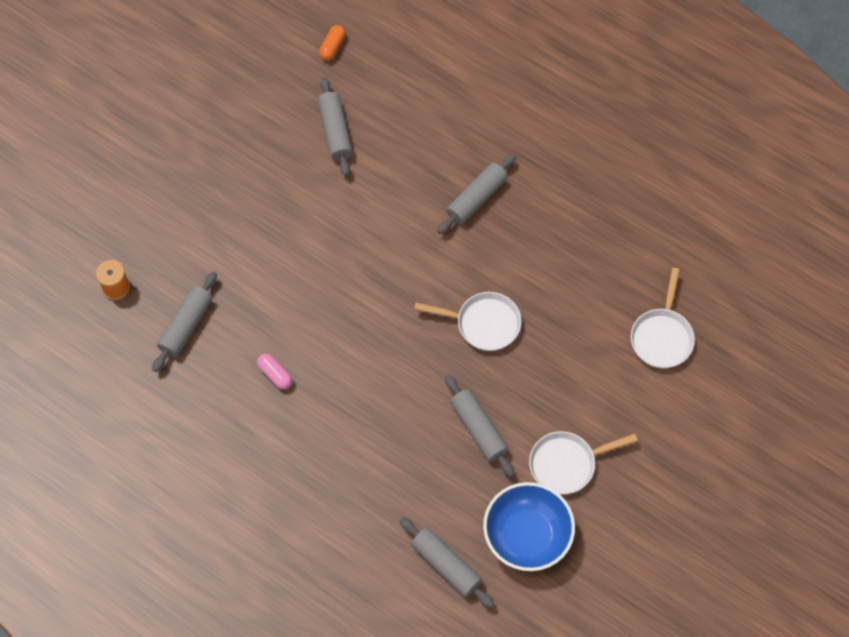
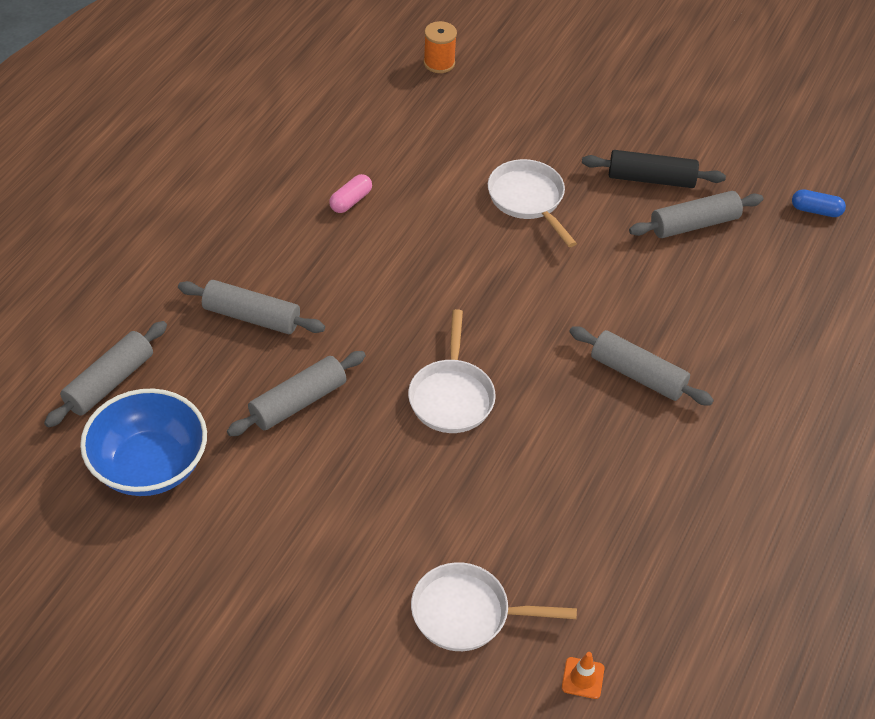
camera: 80 degrees right, 15 degrees down
grey rolling pin [152,272,217,372] -> grey rolling pin moved to [178,280,325,334]
orange capsule [319,25,345,60] -> blue capsule [792,189,846,217]
white pan [529,431,638,494] -> white pan moved to [488,159,577,247]
none -> orange traffic cone [562,652,605,699]
none -> black rolling pin [582,150,726,188]

